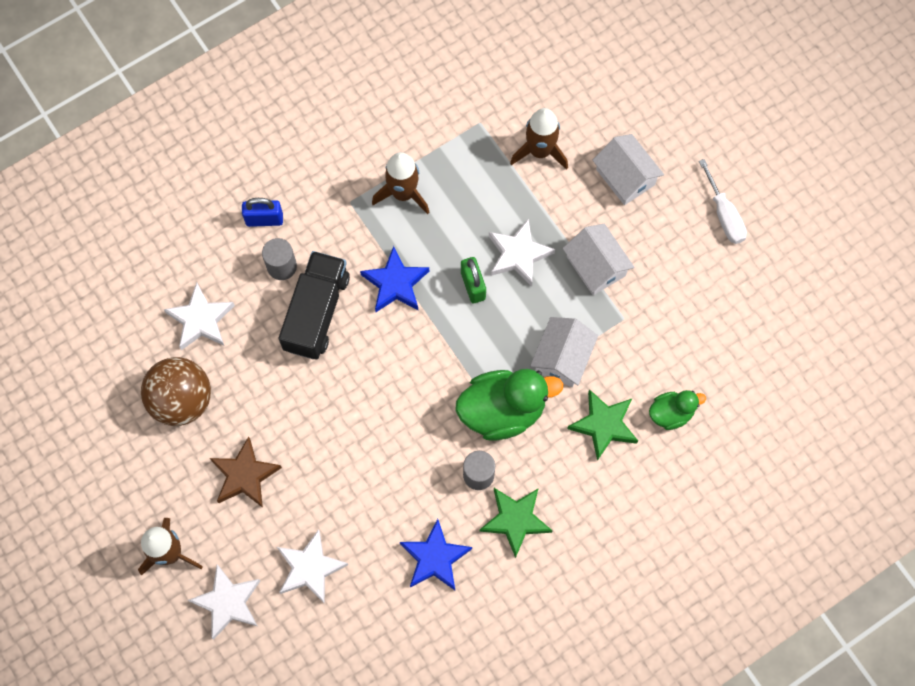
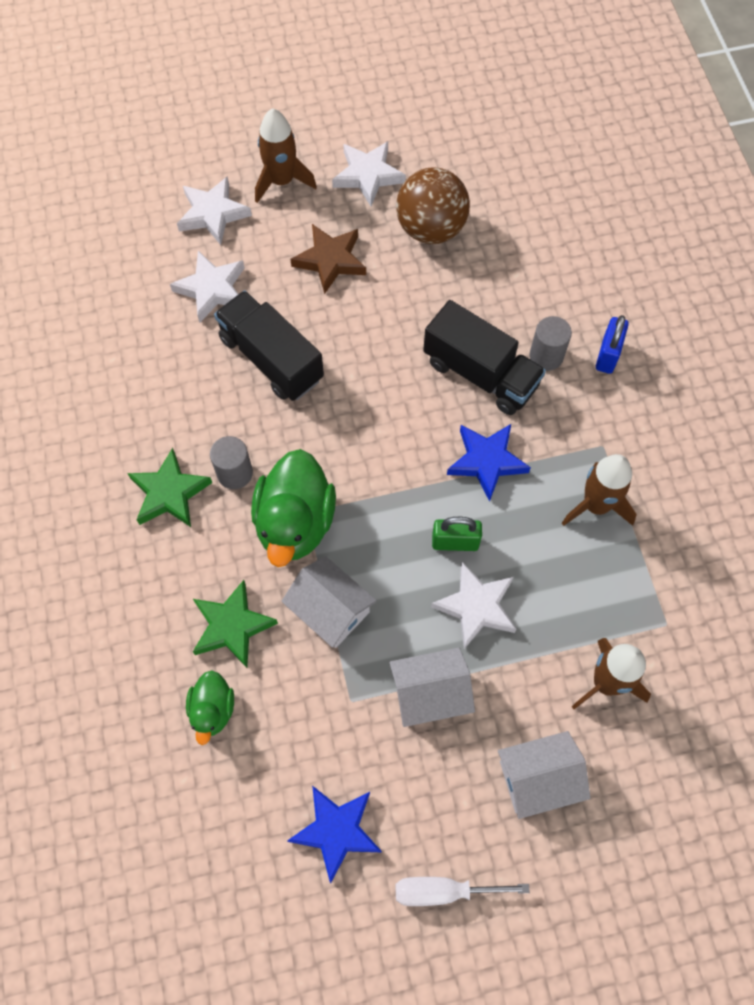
camera: 110 degrees right, 5 degrees down
white star [164,283,235,350] -> white star moved to [332,141,406,206]
blue star [400,519,472,590] -> blue star moved to [287,785,382,883]
none -> black truck [214,290,324,401]

